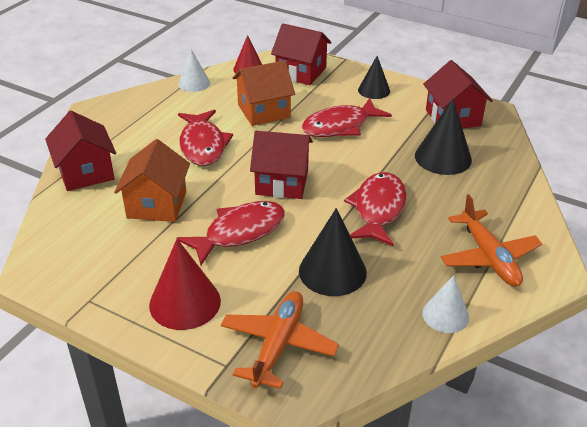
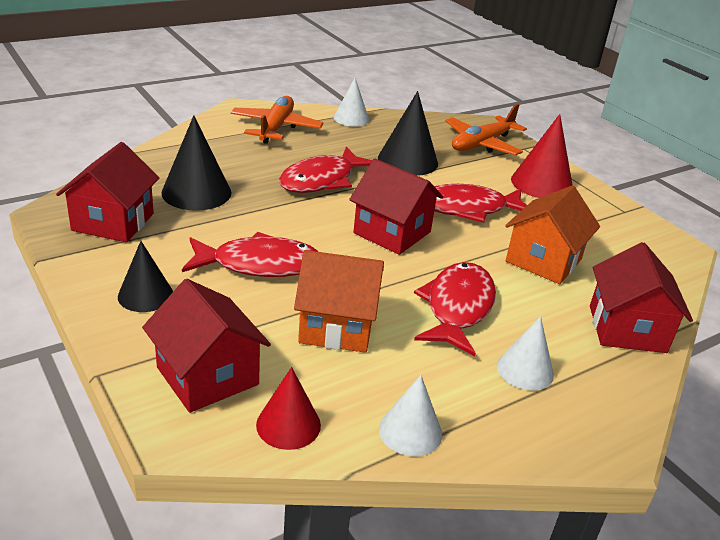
camera: 155 degrees left, 5 degrees down
none -> white cone [497,316,554,390]

